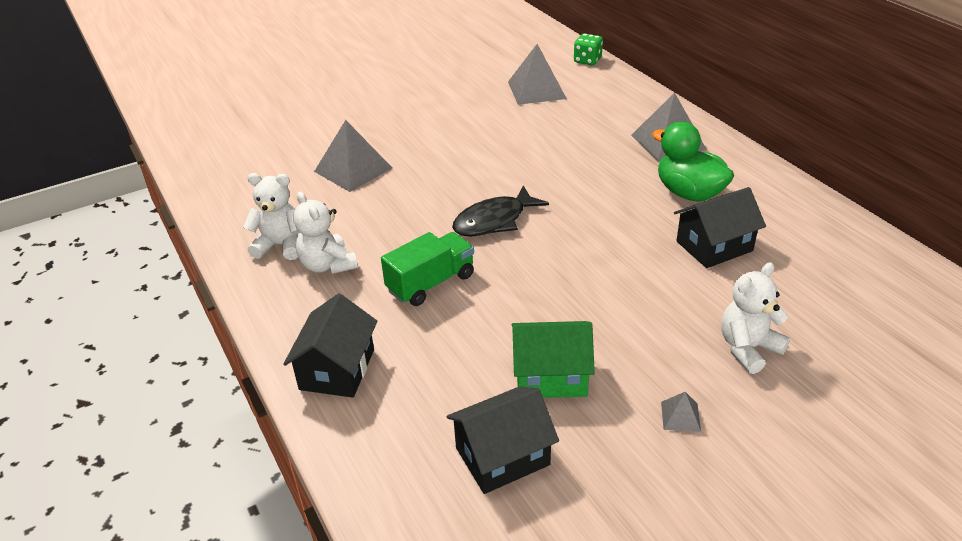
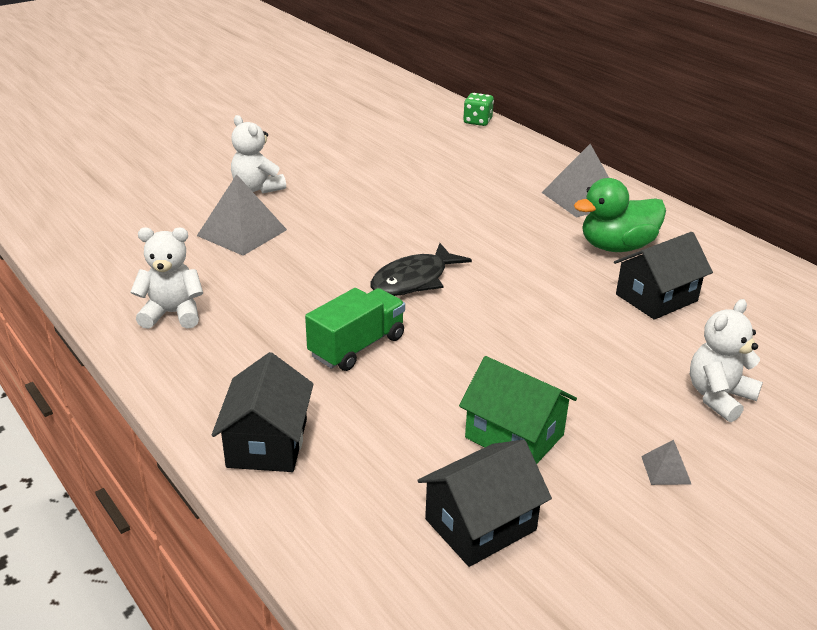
camera: 10 degrees left, 5 degrees down
white teddy bear [293,192,358,274] -> white teddy bear moved to [231,115,286,194]
grey pyramid [508,44,567,105] -> none
green house [512,321,595,398] -> green house turned 45 degrees clockwise [459,356,577,464]
green duck [652,121,734,201] -> green duck turned 60 degrees counterclockwise [574,178,666,252]

